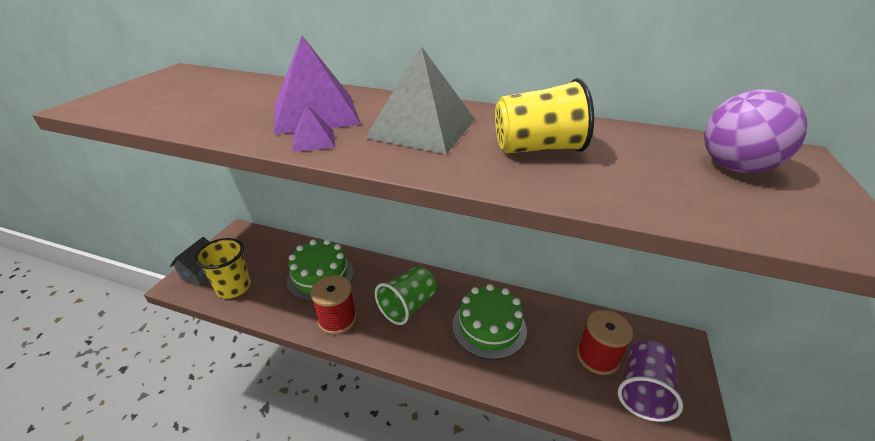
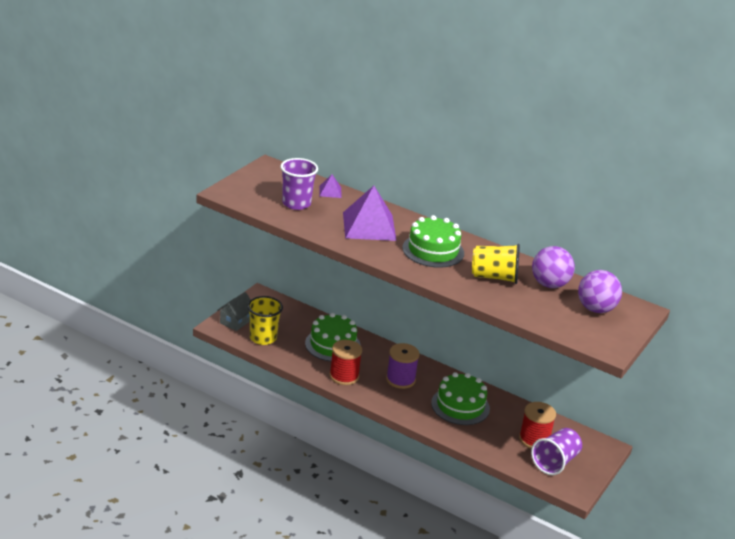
camera: 10 degrees right, 5 degrees down
purple pyramid [292,105,335,152] -> purple pyramid moved to [319,174,341,198]
grey pyramid [365,46,475,154] -> green cake [402,215,464,268]
green cup [375,266,437,325] -> purple spool [386,343,420,389]
none -> purple cup [280,158,318,210]
none -> purple ball [532,246,575,288]

